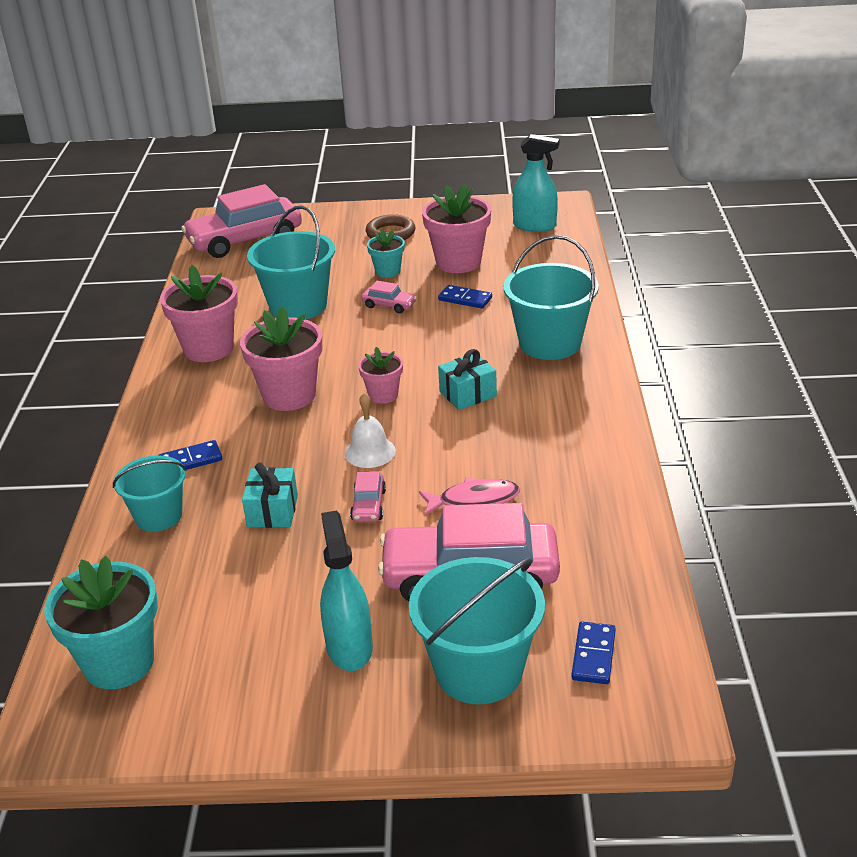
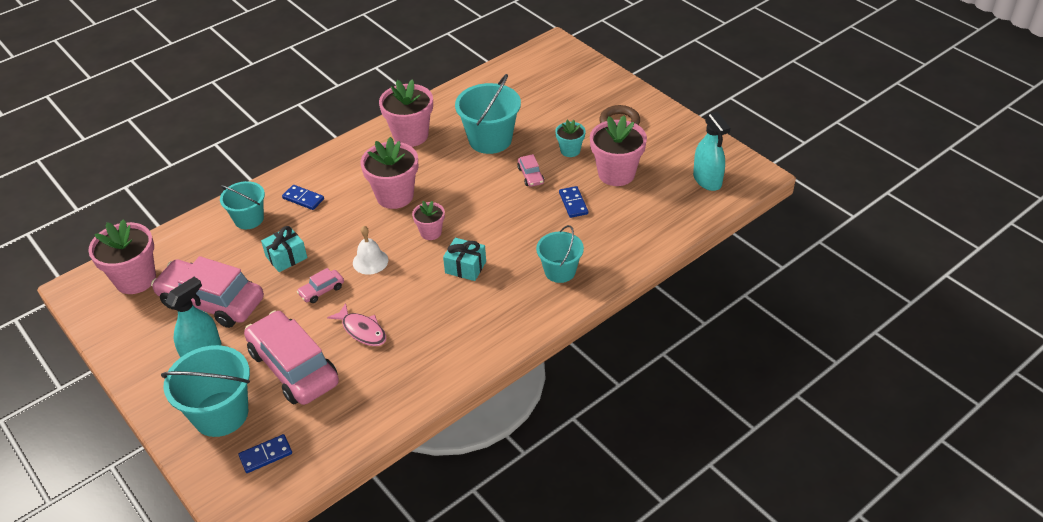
camera: 50 degrees right, 10 degrees up
turquoise flower pot [44,556,158,689] -> pink flower pot [88,219,156,294]
pink car [181,184,302,258] -> pink car moved to [151,256,264,328]
turquoise bucket [504,235,599,360] -> turquoise bucket [536,225,584,283], size x0.63

